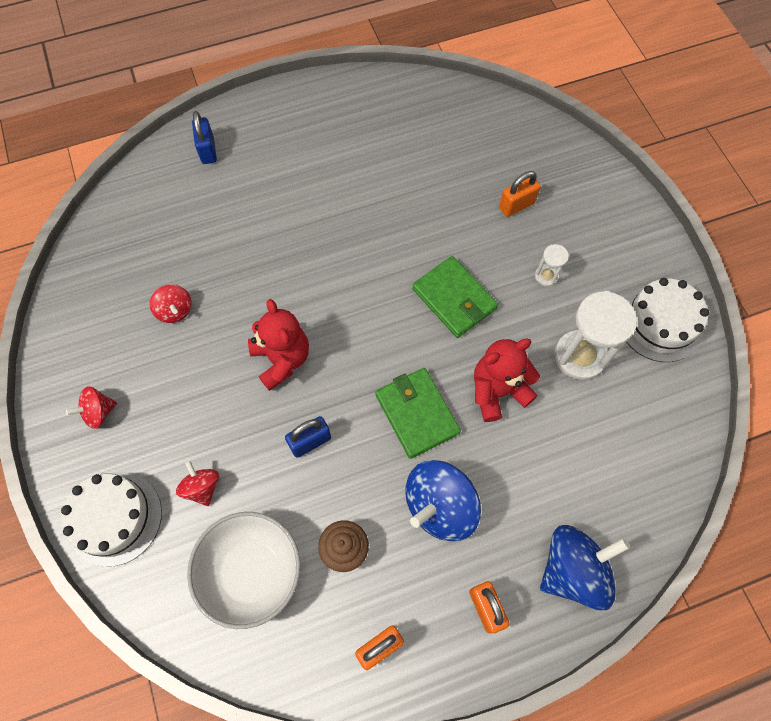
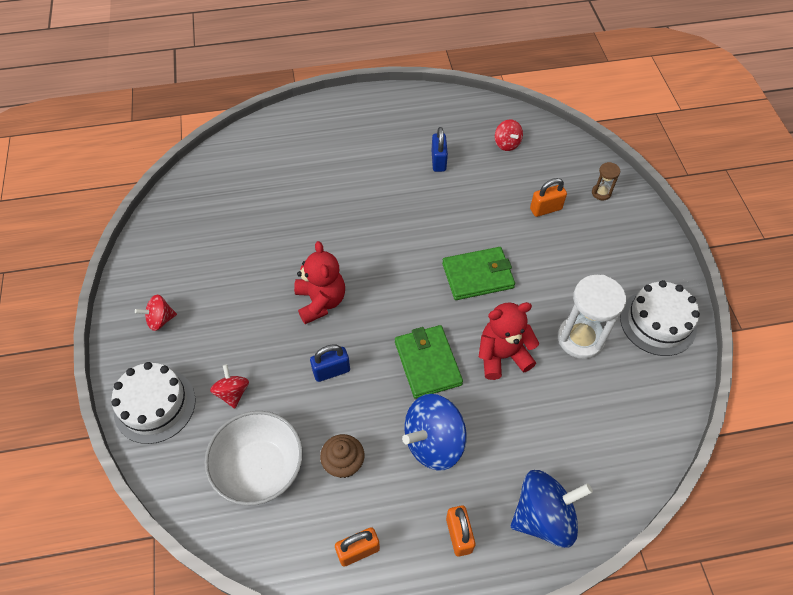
camera: 10 degrees right, 10 degrees down
red spinning top [150,285,192,323] -> red spinning top moved to [495,119,523,151]
blue padlock [192,111,217,164] -> blue padlock moved to [431,127,448,172]
green wallet [412,256,498,338] -> green wallet turned 75 degrees counterclockwise [442,247,515,300]
white hourglass [535,244,569,287] -> none
none -> brown hourglass [592,162,620,200]

